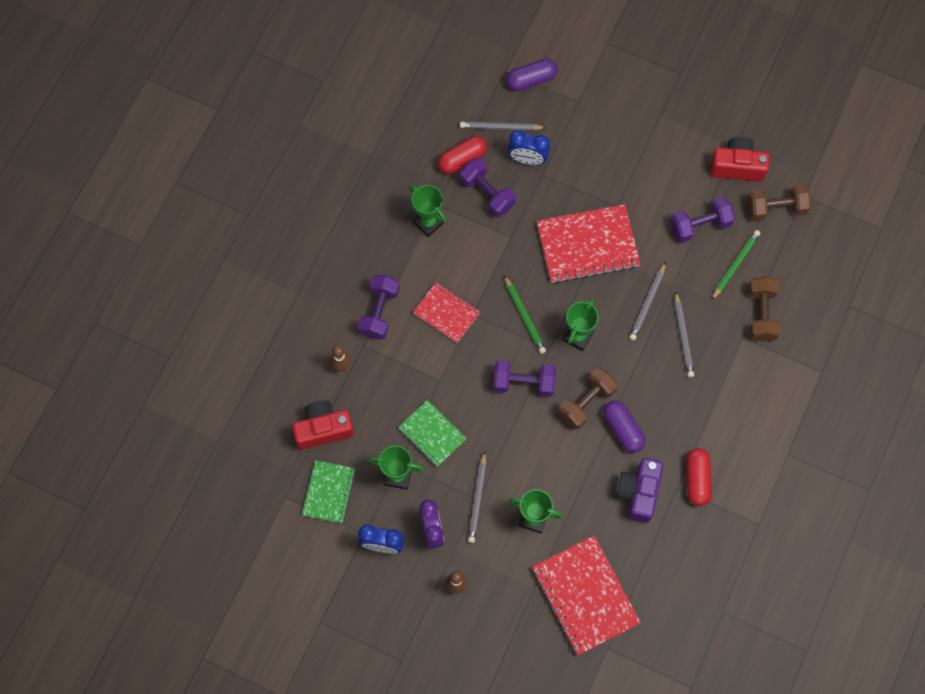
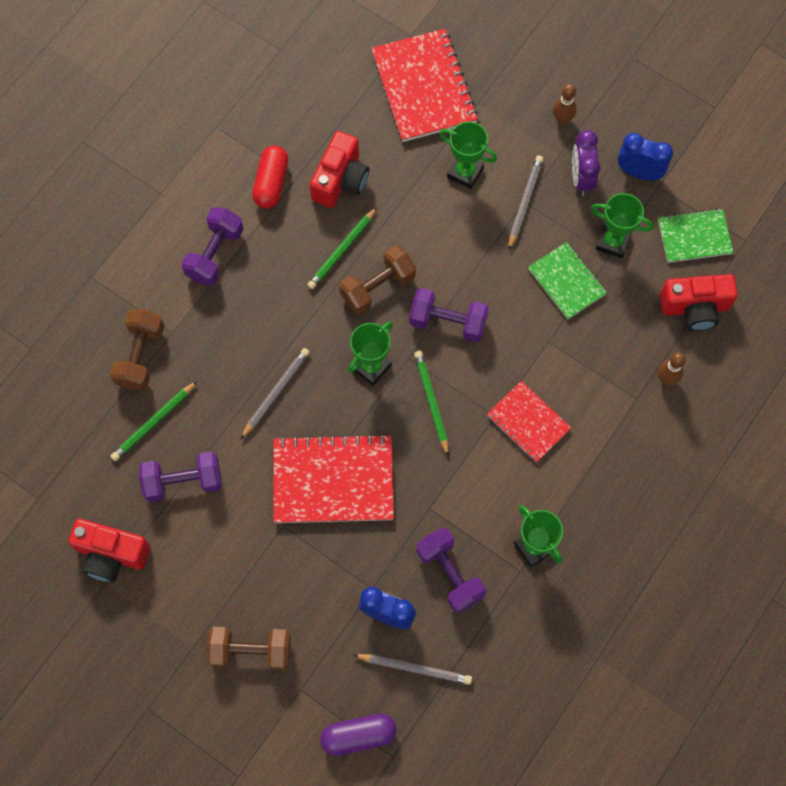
camera: 170 degrees left, 0 degrees up
green notebook [302,460,356,523] -> green notebook turned 60 degrees clockwise [658,209,734,263]
purple dumbbell [358,275,400,339] -> purple dumbbell moved to [182,207,244,286]
red capsule [438,136,487,174] -> none
purple capsule [603,401,645,453] -> green pencil [307,207,377,289]
purple camera [616,458,663,523] -> red camera [310,131,369,208]
grey pencil [675,292,694,377] -> none
brown dumbbell [747,184,811,221] -> brown dumbbell moved to [207,627,291,670]

